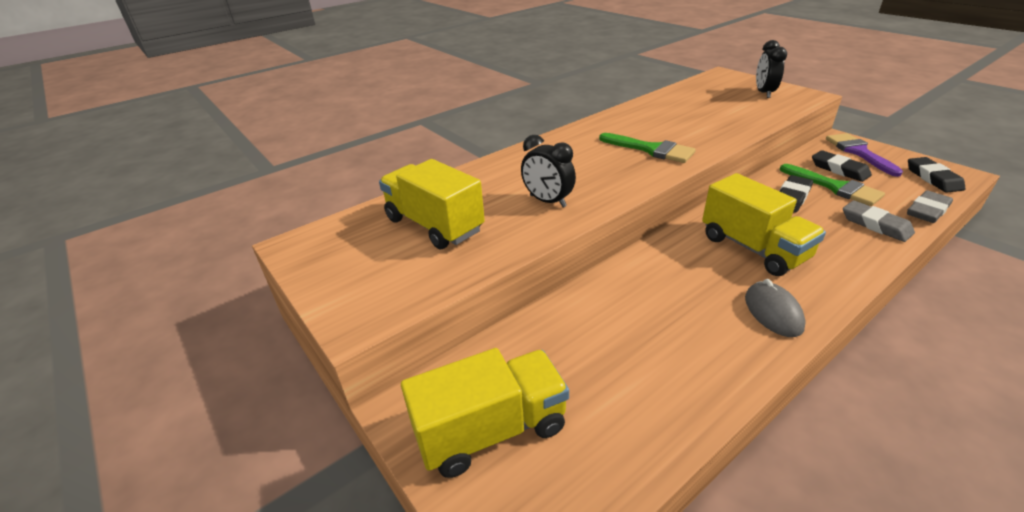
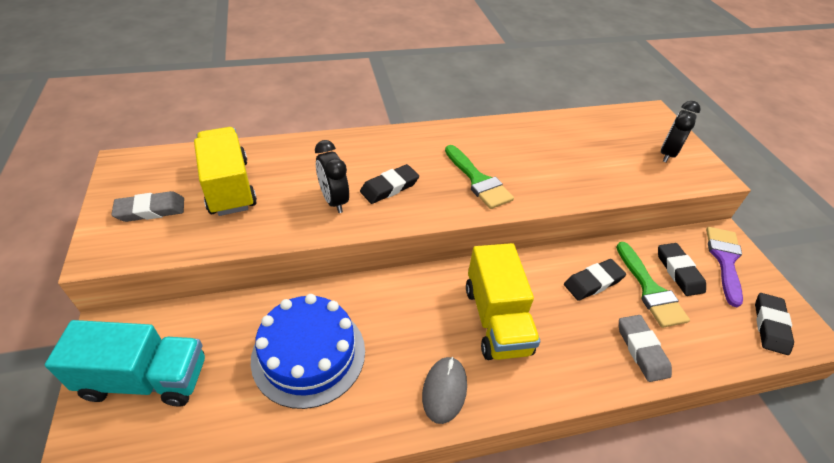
camera: 20 degrees right, 10 degrees up
yellow truck [401,348,569,478] -> turquoise truck [45,320,205,406]
grey eraser [907,190,953,223] -> grey eraser moved to [111,191,184,222]
none -> blue cake [251,294,365,409]
none -> black eraser [360,164,419,204]

